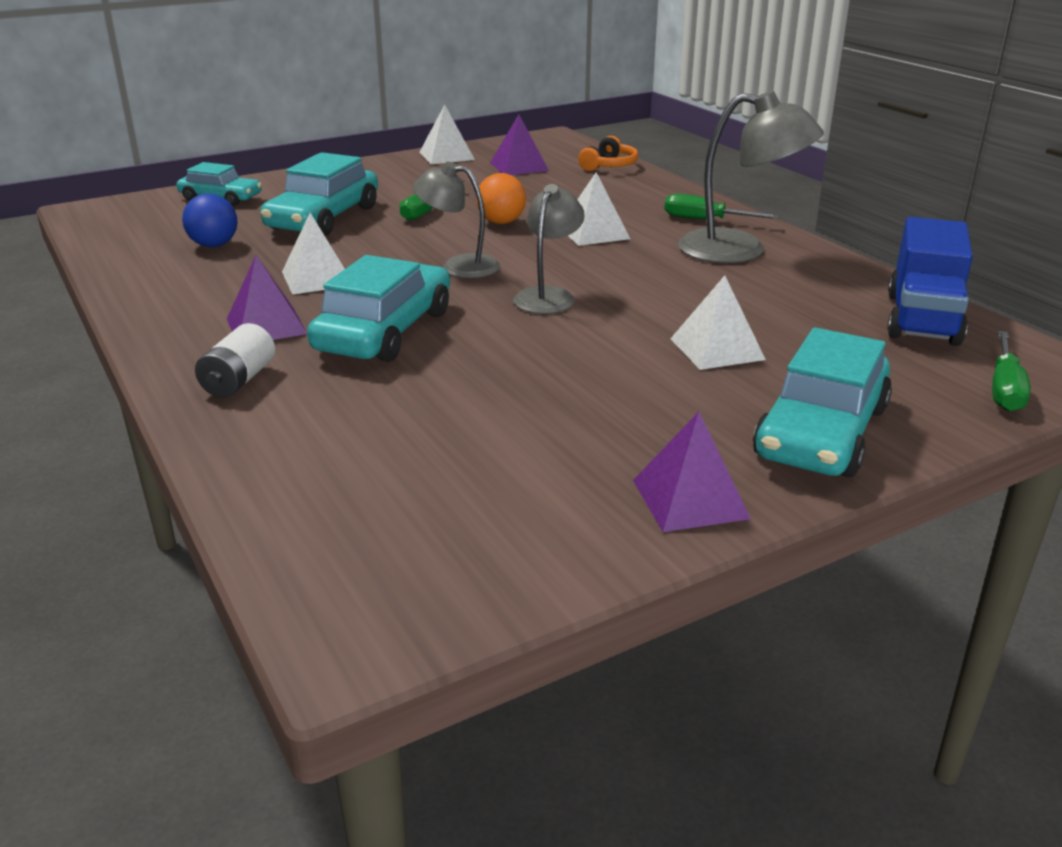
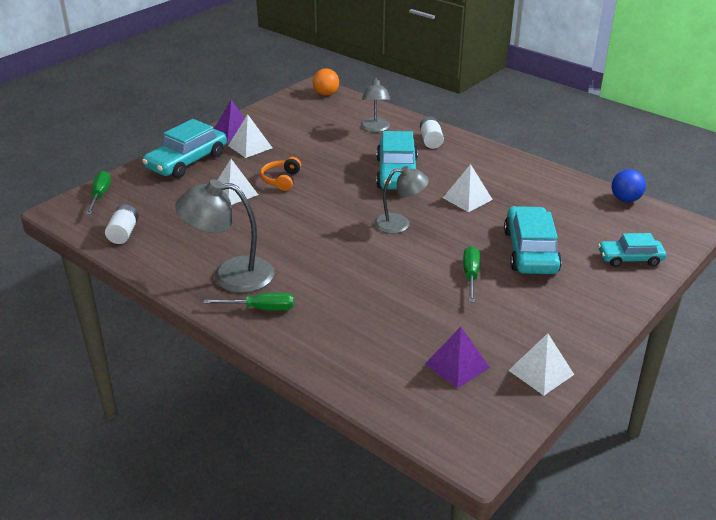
camera: 160 degrees right, 5 degrees up
blue ball [182,193,237,247] -> blue ball moved to [611,169,646,202]
purple pyramid [227,255,307,340] -> none
orange ball [476,173,526,224] -> orange ball moved to [313,68,339,96]
grey lamp [513,184,585,314] -> grey lamp moved to [361,77,391,132]
white pyramid [568,172,630,246] -> white pyramid moved to [228,114,272,158]
orange headphones [578,136,638,171] -> orange headphones moved to [260,157,301,191]
turquoise car [753,327,892,477] -> turquoise car turned 150 degrees counterclockwise [142,119,227,178]
blue truck [887,217,973,346] -> white battery [105,204,139,244]

